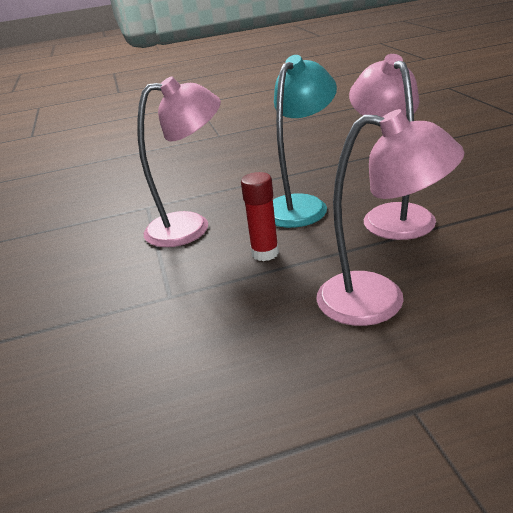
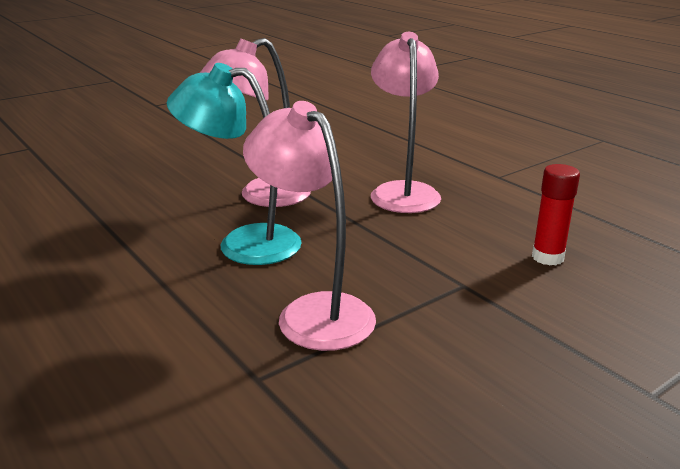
camera: 115 degrees left, 5 degrees down
red glue stick [241,172,279,261] -> red glue stick moved to [532,164,580,266]

